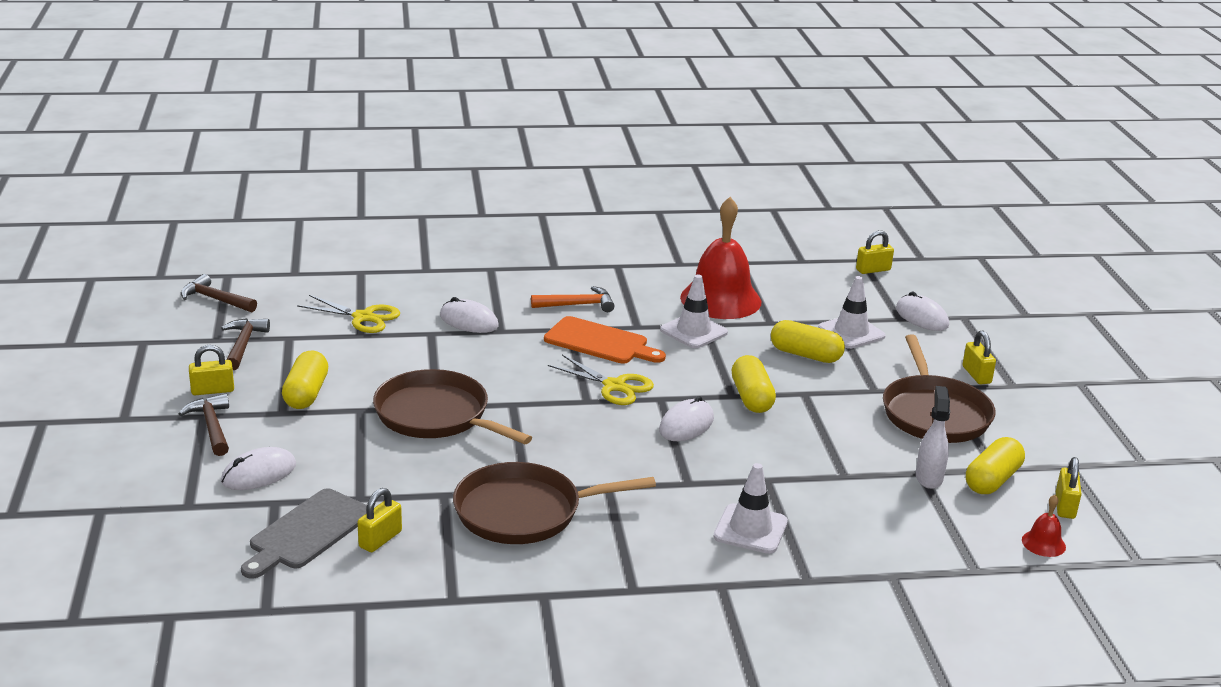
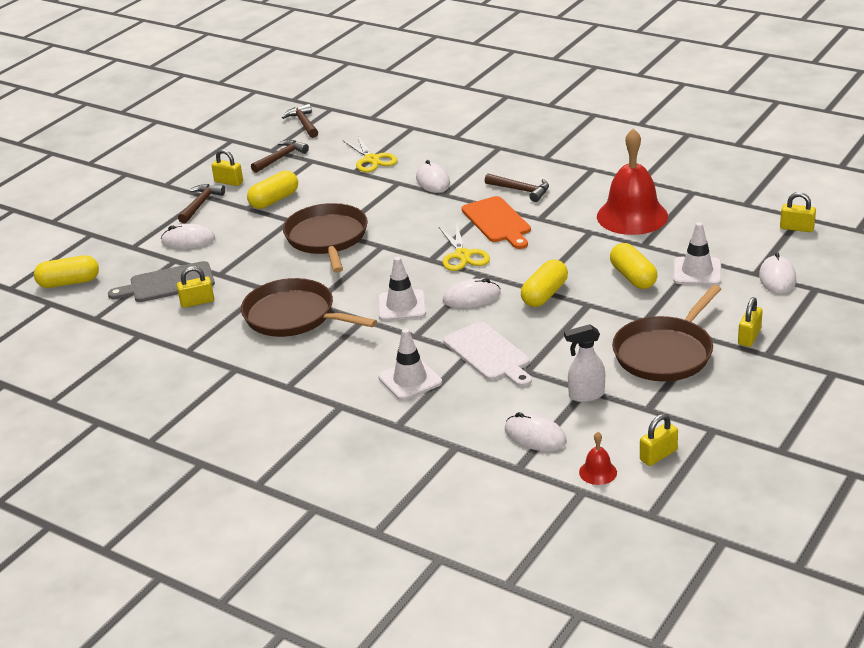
camera: 45 degrees right, 5 degrees up
orange hammer [531,286,614,312] -> brown hammer [485,173,549,202]
white traffic cone [660,274,728,348] -> white traffic cone moved to [378,257,426,321]
white spray bottle [916,386,950,489] -> white spray bottle turned 150 degrees counterclockwise [564,324,605,402]
yellow capsule [966,437,1025,494] -> yellow capsule moved to [34,255,99,288]
none -> white cutting board [443,322,532,387]
none -> white mouse [505,412,567,451]

